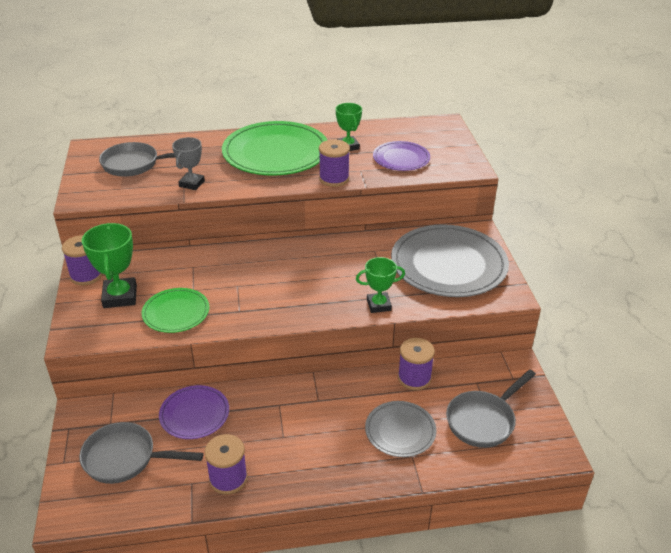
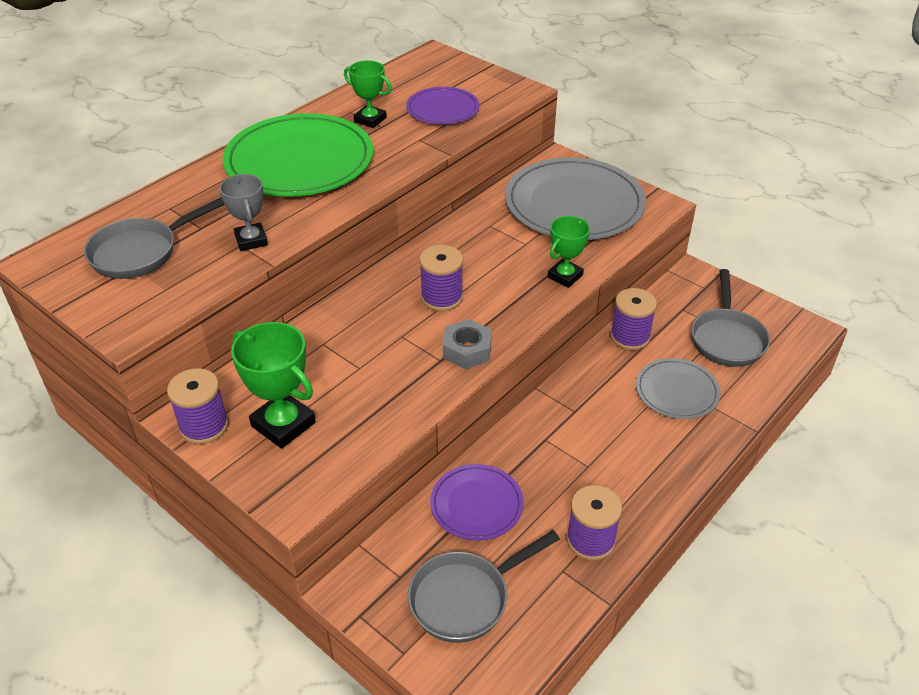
camera: 40 degrees left, 5 degrees up
green plate [142,288,210,333] -> none
purple spool [319,140,350,187] -> purple spool moved to [419,245,463,311]
none -> grey nut [443,319,492,369]

